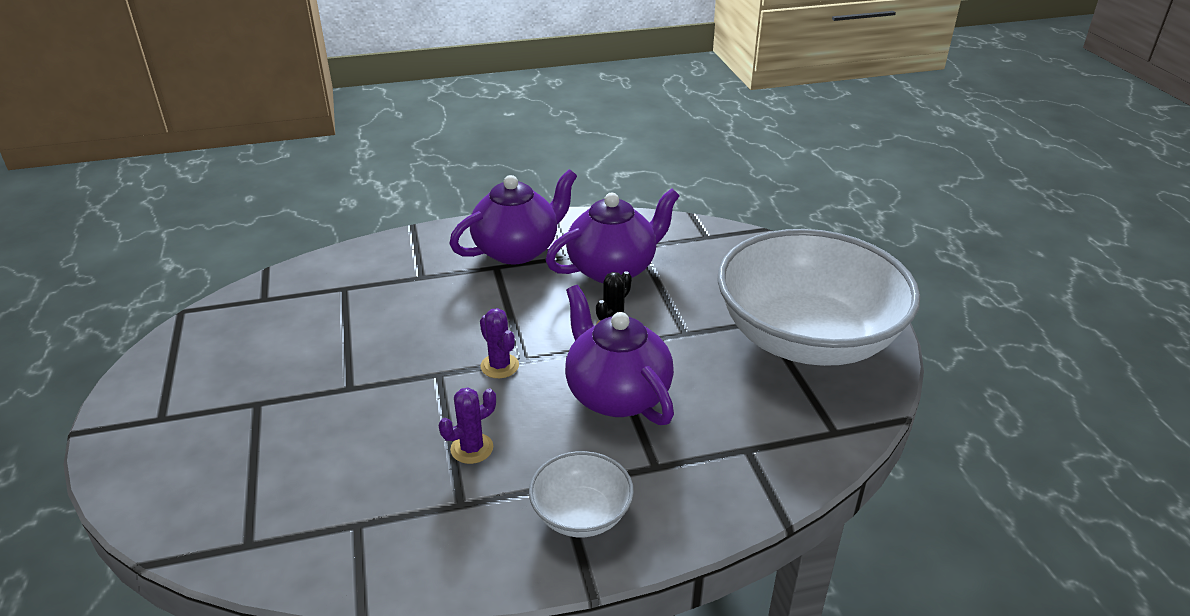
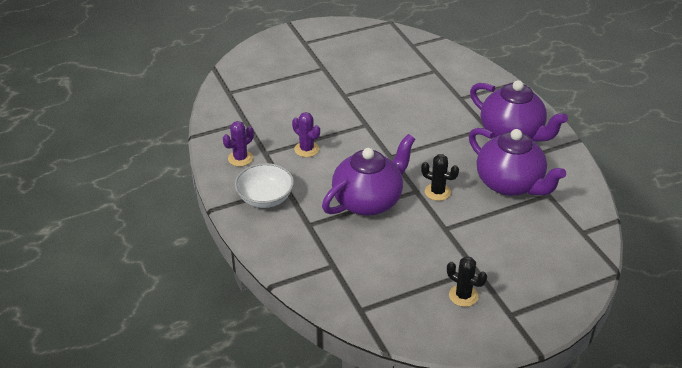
camera: 80 degrees right, 5 degrees up
purple cactus [480,308,519,378] -> purple cactus moved to [223,121,254,167]
white bowl [717,229,920,366] -> black cactus [447,256,487,307]

